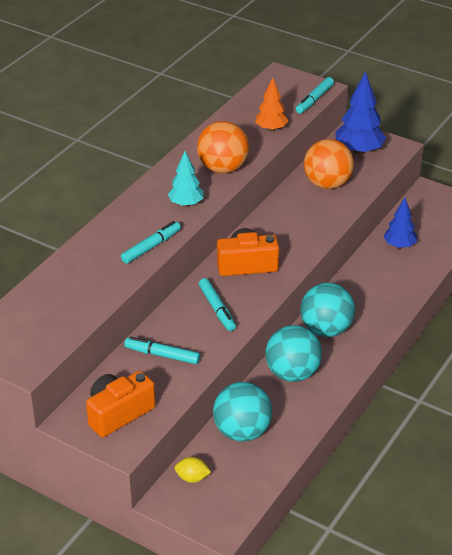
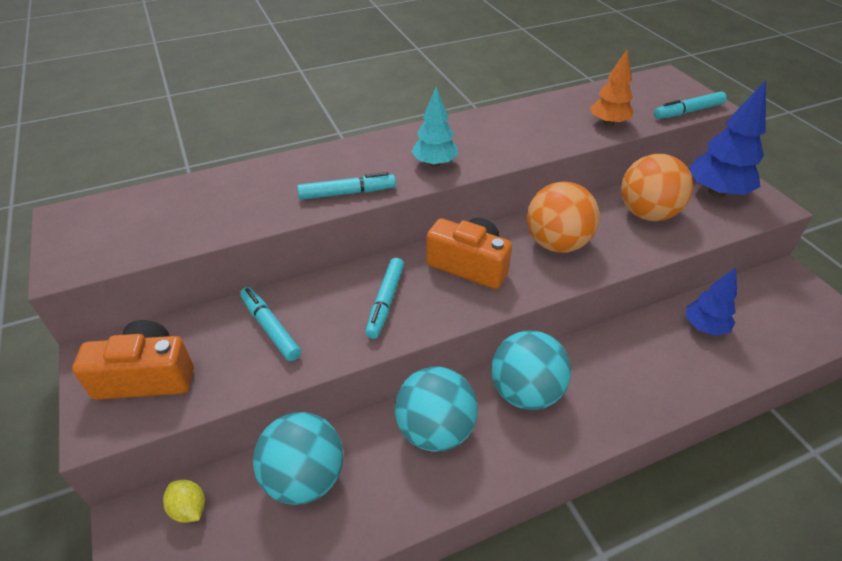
camera: 35 degrees right, 5 degrees up
orange ball [197,121,249,173] -> orange ball moved to [527,181,600,253]

